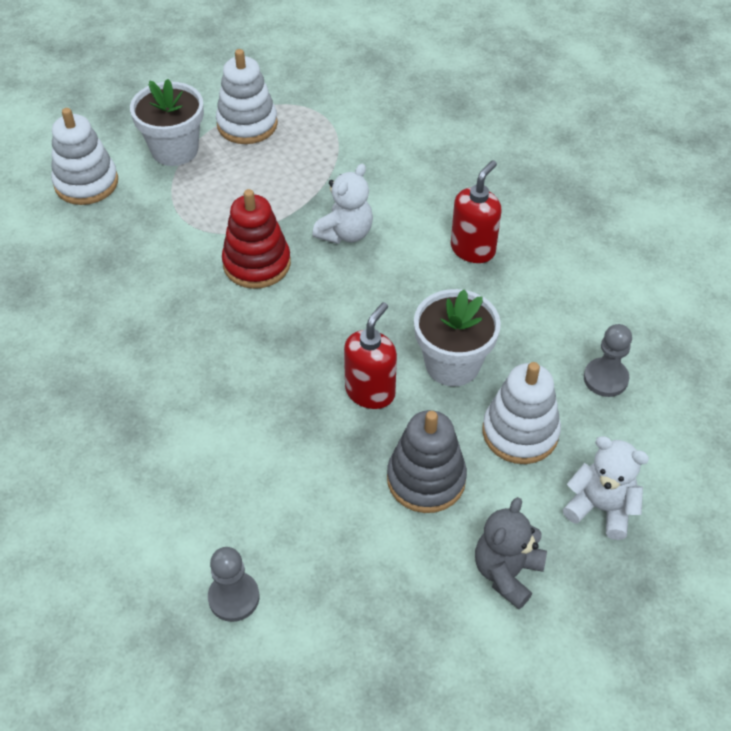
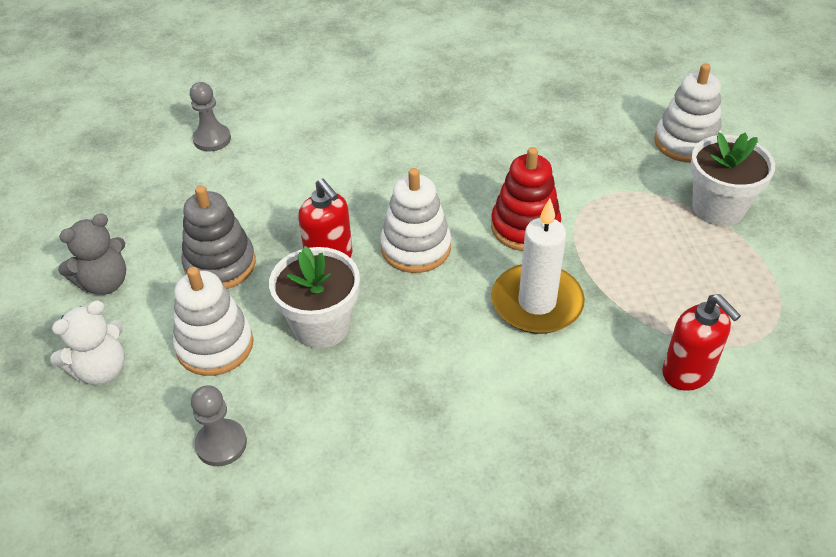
camera: 115 degrees right, 5 degrees down
white stacking toy [216,49,278,144] -> white stacking toy moved to [380,168,451,273]
white teddy bear [312,164,373,244] -> white candle [491,198,585,334]
red soap dispenser [451,160,502,263] -> red soap dispenser moved to [662,294,741,391]
grey teddy bear [475,497,547,609] -> grey teddy bear turned 90 degrees clockwise [58,213,126,295]

